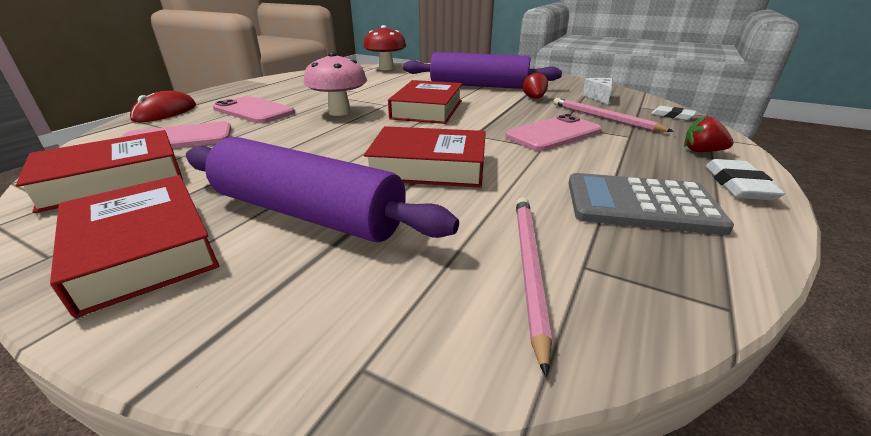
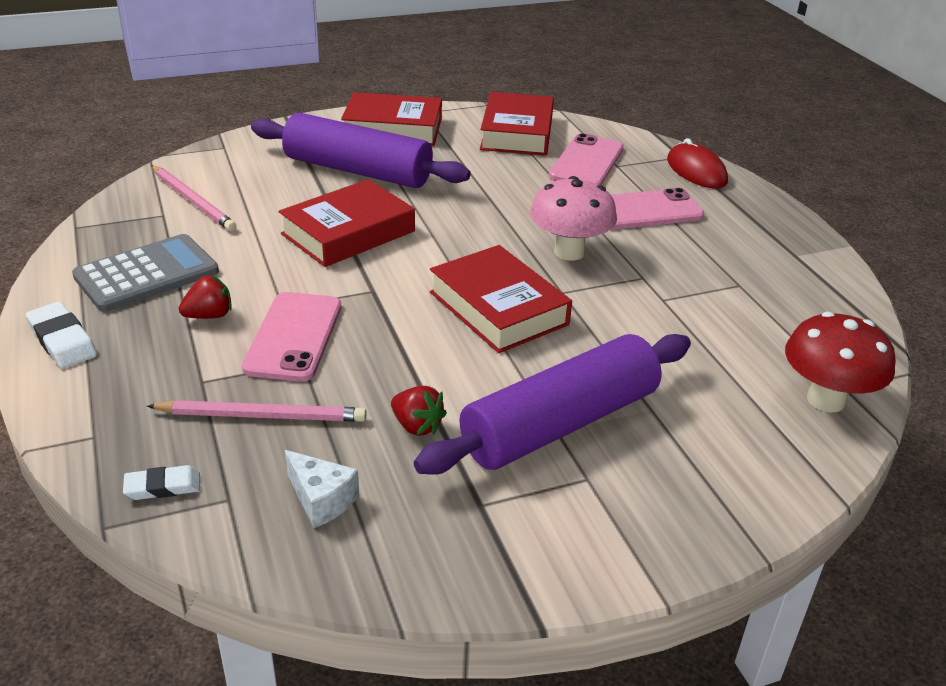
camera: 130 degrees right, 5 degrees up
purple rolling pin [186,137,459,242] -> purple rolling pin turned 45 degrees clockwise [251,113,470,188]
red strawberry [684,115,734,152] -> red strawberry moved to [179,275,232,319]

